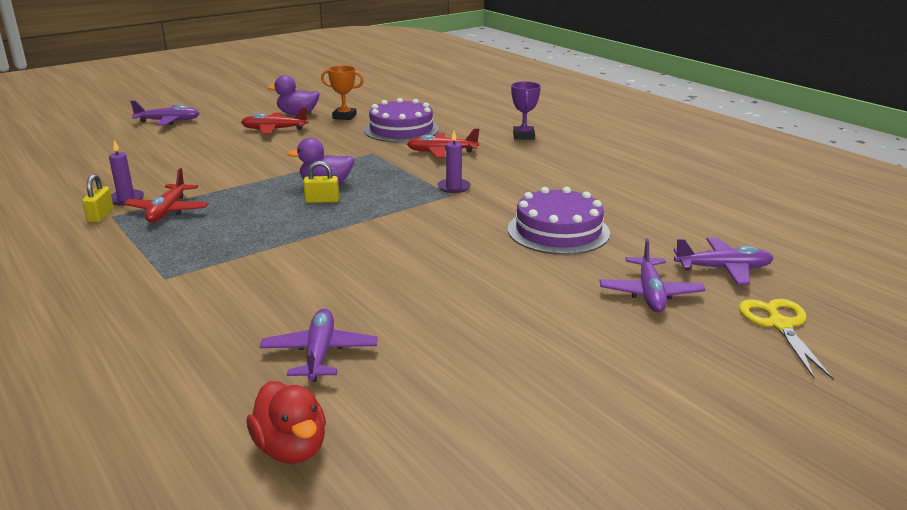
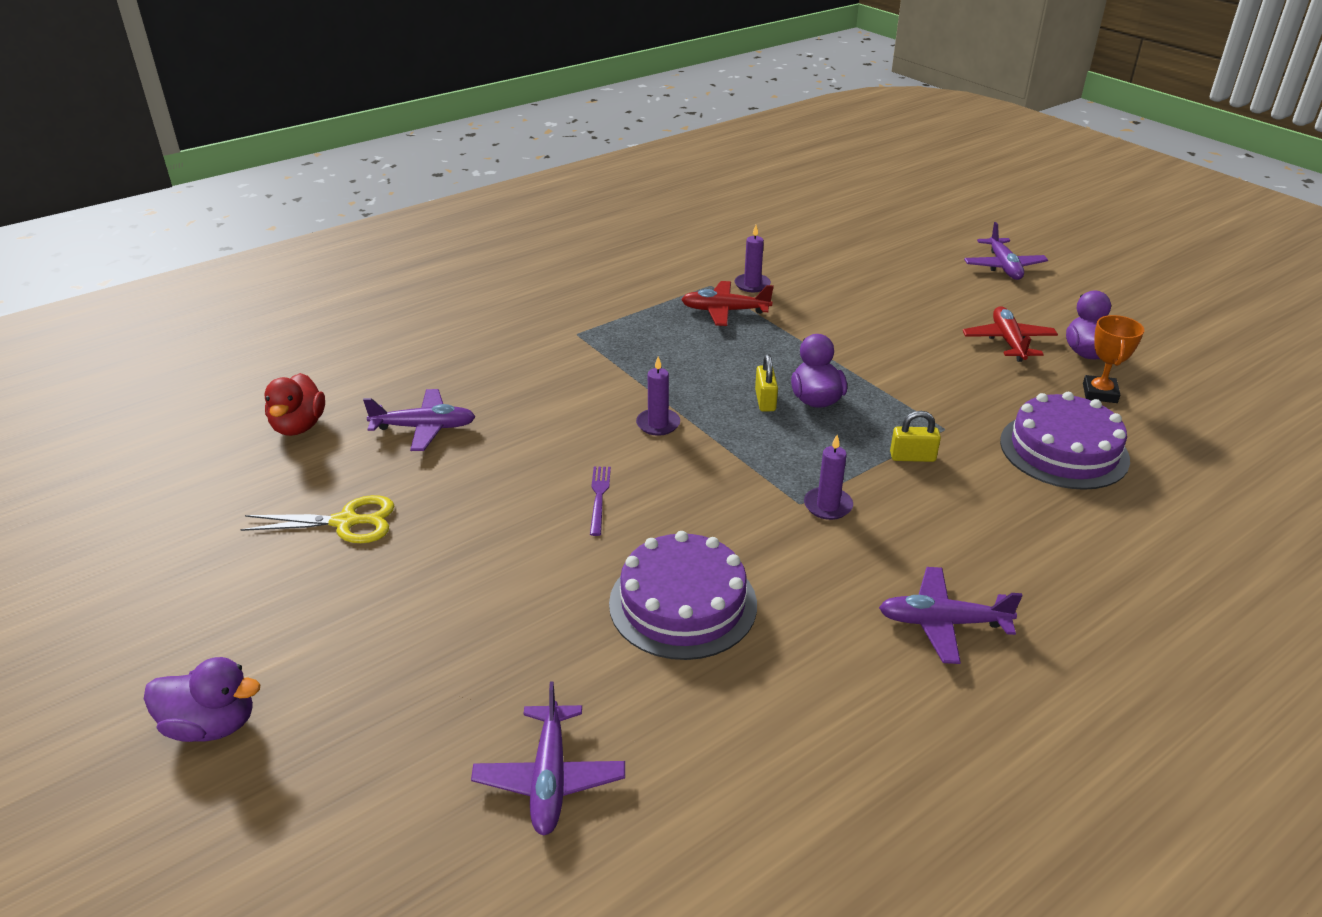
camera: 90 degrees right, 10 degrees up
yellow padlock [82,174,114,222] -> yellow padlock moved to [890,411,941,462]
red duck [247,381,326,464] -> red duck turned 60 degrees counterclockwise [264,373,325,436]
red plane [407,128,479,158] -> none
purple trophy [511,81,541,139] -> none
purple plane [600,238,705,312] -> purple plane moved to [879,567,1023,664]
yellow scissors [739,299,834,380] -> yellow scissors moved to [240,495,394,543]
none -> purple duck [144,657,261,742]
none -> purple fork [590,467,611,536]
none -> purple candle [636,357,680,436]

